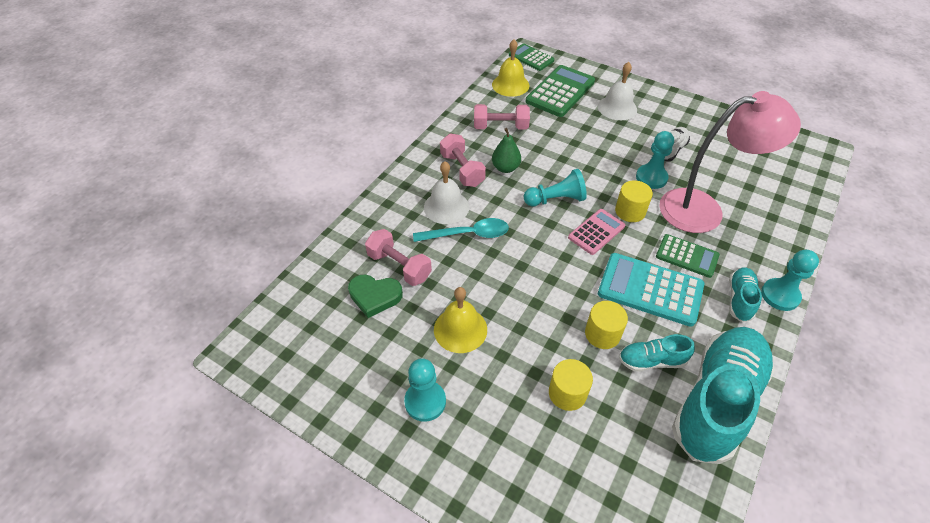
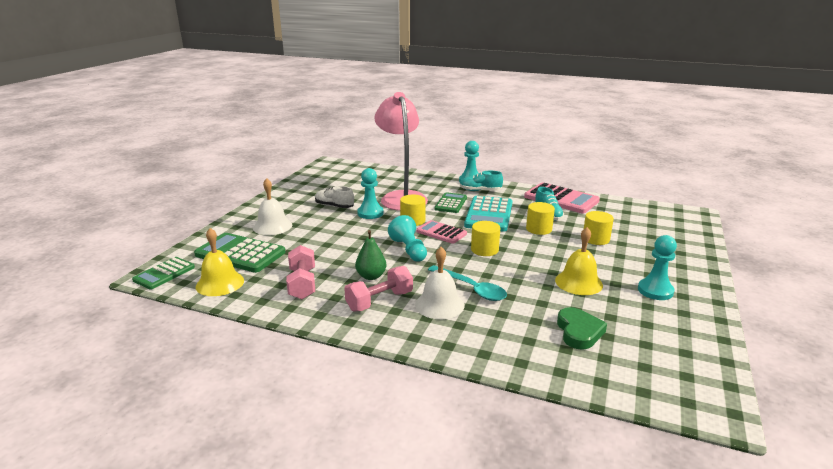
camera: 100 degrees left, 25 degrees down
pink dumbbell [365,229,432,286] -> none
turquoise spoon [413,218,509,242] -> turquoise spoon turned 150 degrees clockwise [428,265,507,301]
turquoise shoe [672,327,775,464] -> pink calculator [524,182,600,213]
none -> yellow cylinder [471,221,500,256]

